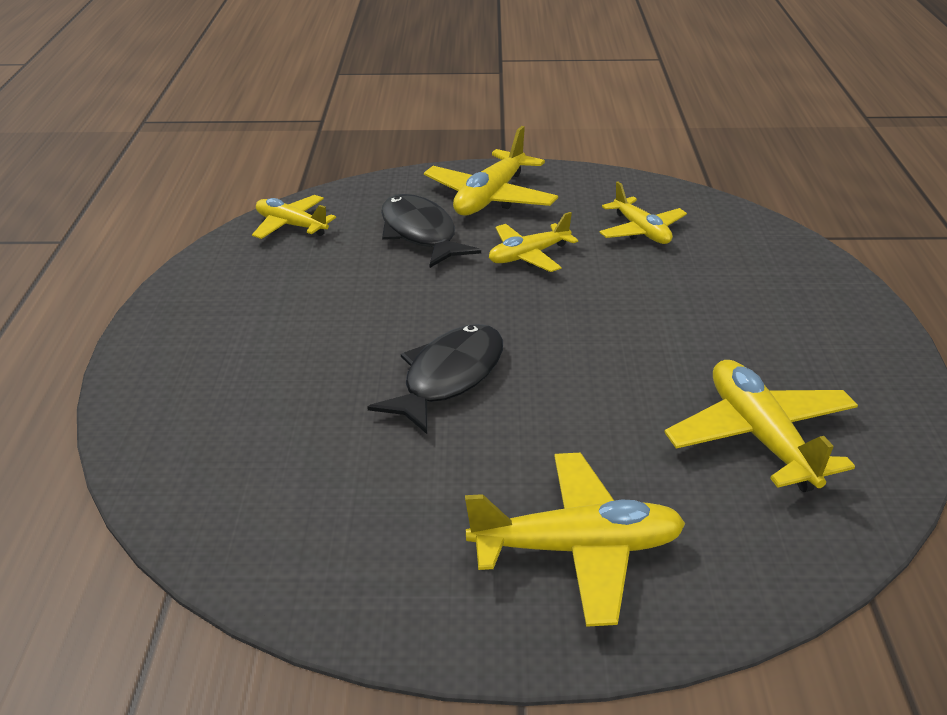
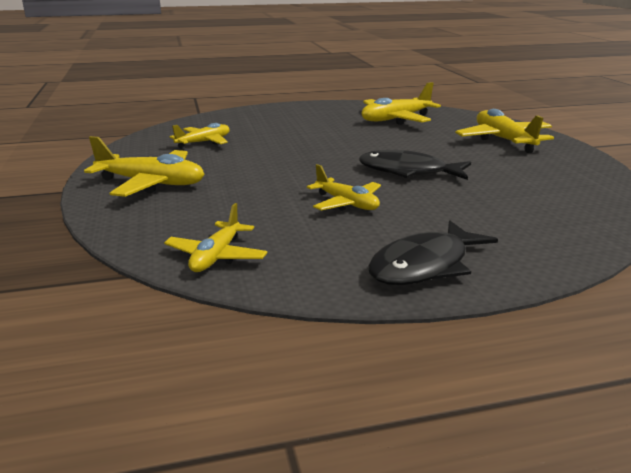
camera: 105 degrees left, 10 degrees down
black fish [381,194,481,268] -> black fish moved to [368,220,498,285]
yellow plane [489,212,578,272] -> yellow plane moved to [307,164,381,211]

